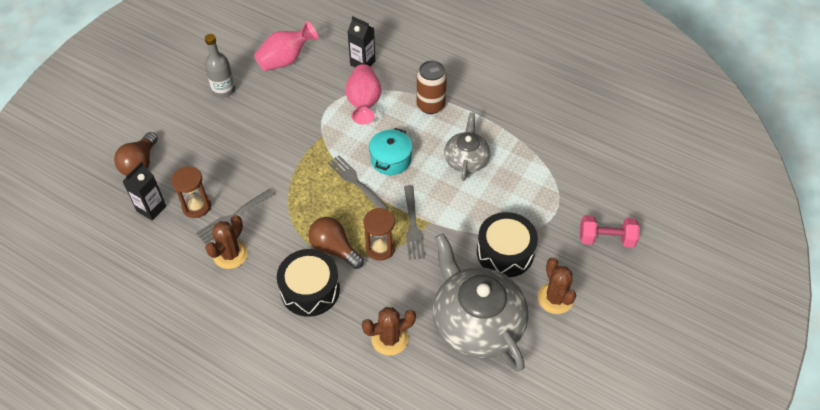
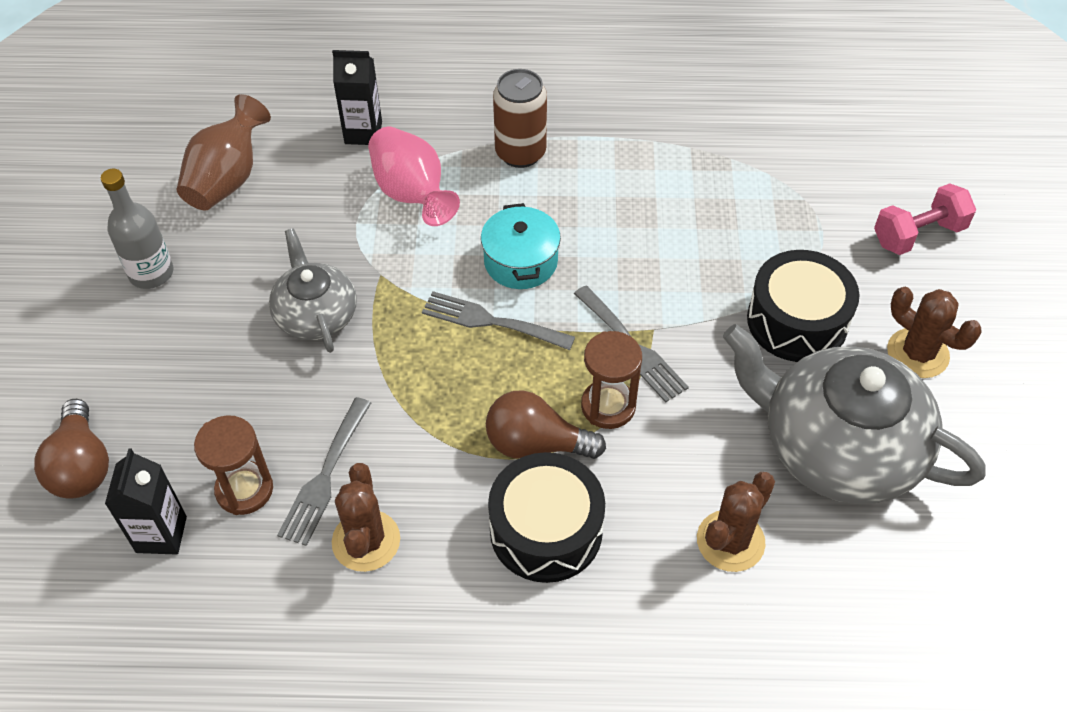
camera: 30 degrees left, 0 degrees up
pink vase [254,21,318,71] -> brown vase [176,94,271,210]
grey teapot [444,113,490,181] -> grey teapot moved to [269,228,357,353]

